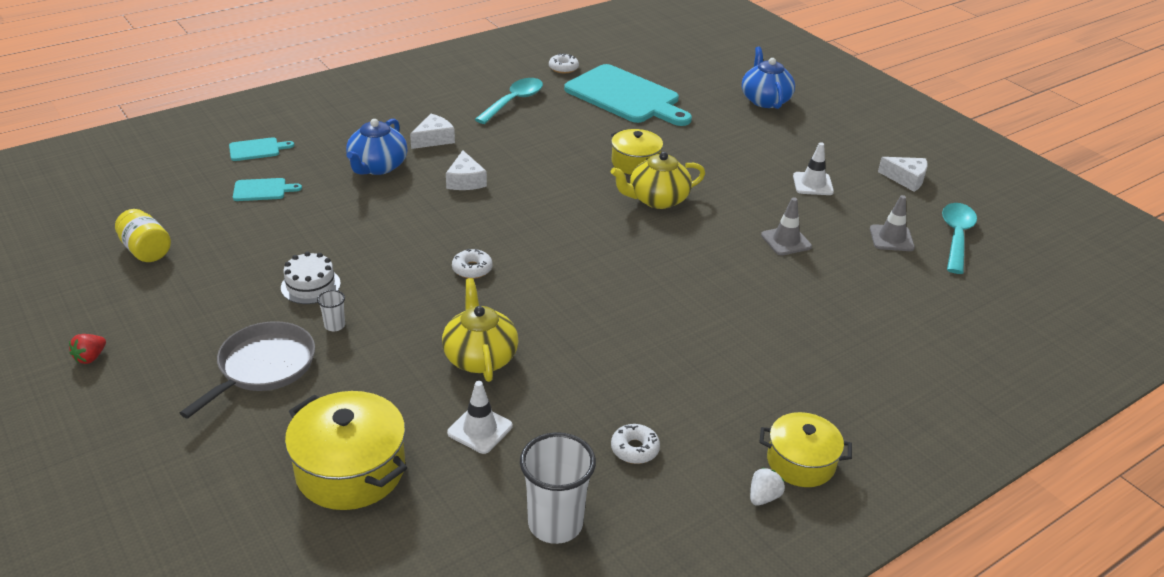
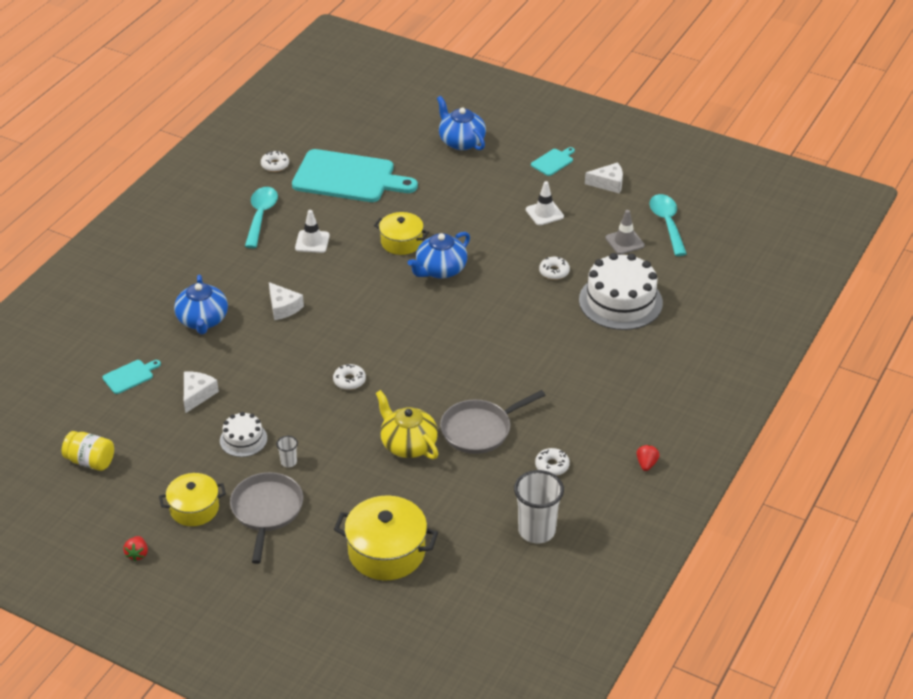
camera: 25 degrees left, 5 degrees up
turquoise cutting board [229,137,294,161] -> turquoise cutting board moved to [531,147,575,176]
white cheese [410,114,455,149] -> white cheese moved to [184,372,219,413]
white traffic cone [447,381,512,454] -> white traffic cone moved to [295,210,330,253]
yellow teapot [611,152,705,209] -> blue teapot [408,232,470,279]
white strawberry [750,467,785,506] -> red strawberry [636,445,660,471]
yellow pot [759,412,852,487] -> yellow pot moved to [159,473,226,526]
grey traffic cone [761,197,812,255] -> white donut [539,257,570,280]
none -> grey pan [440,390,545,454]
none -> white cake [579,253,663,330]

